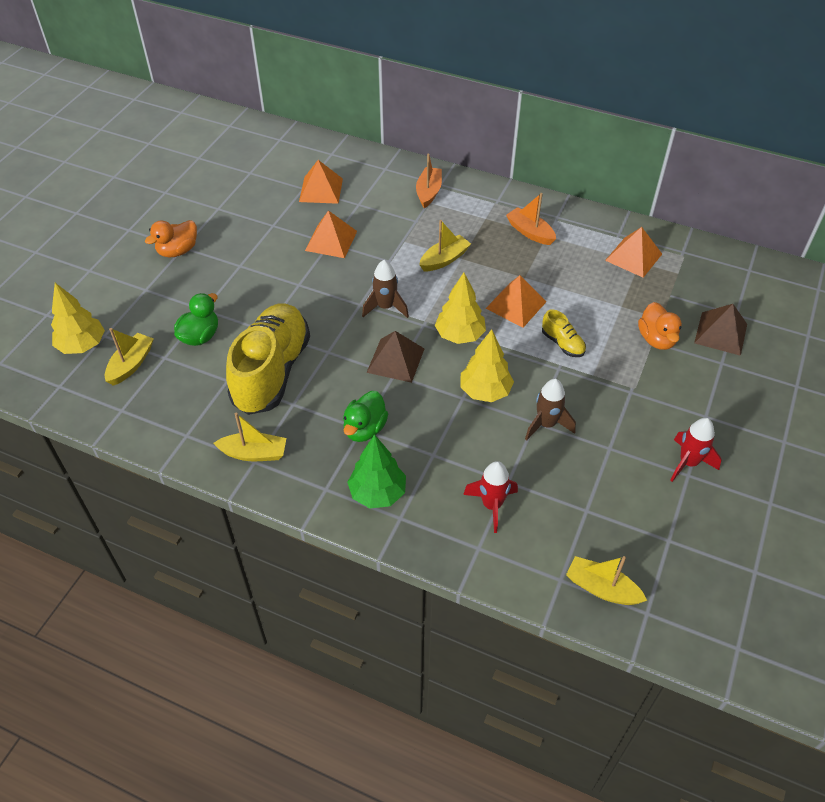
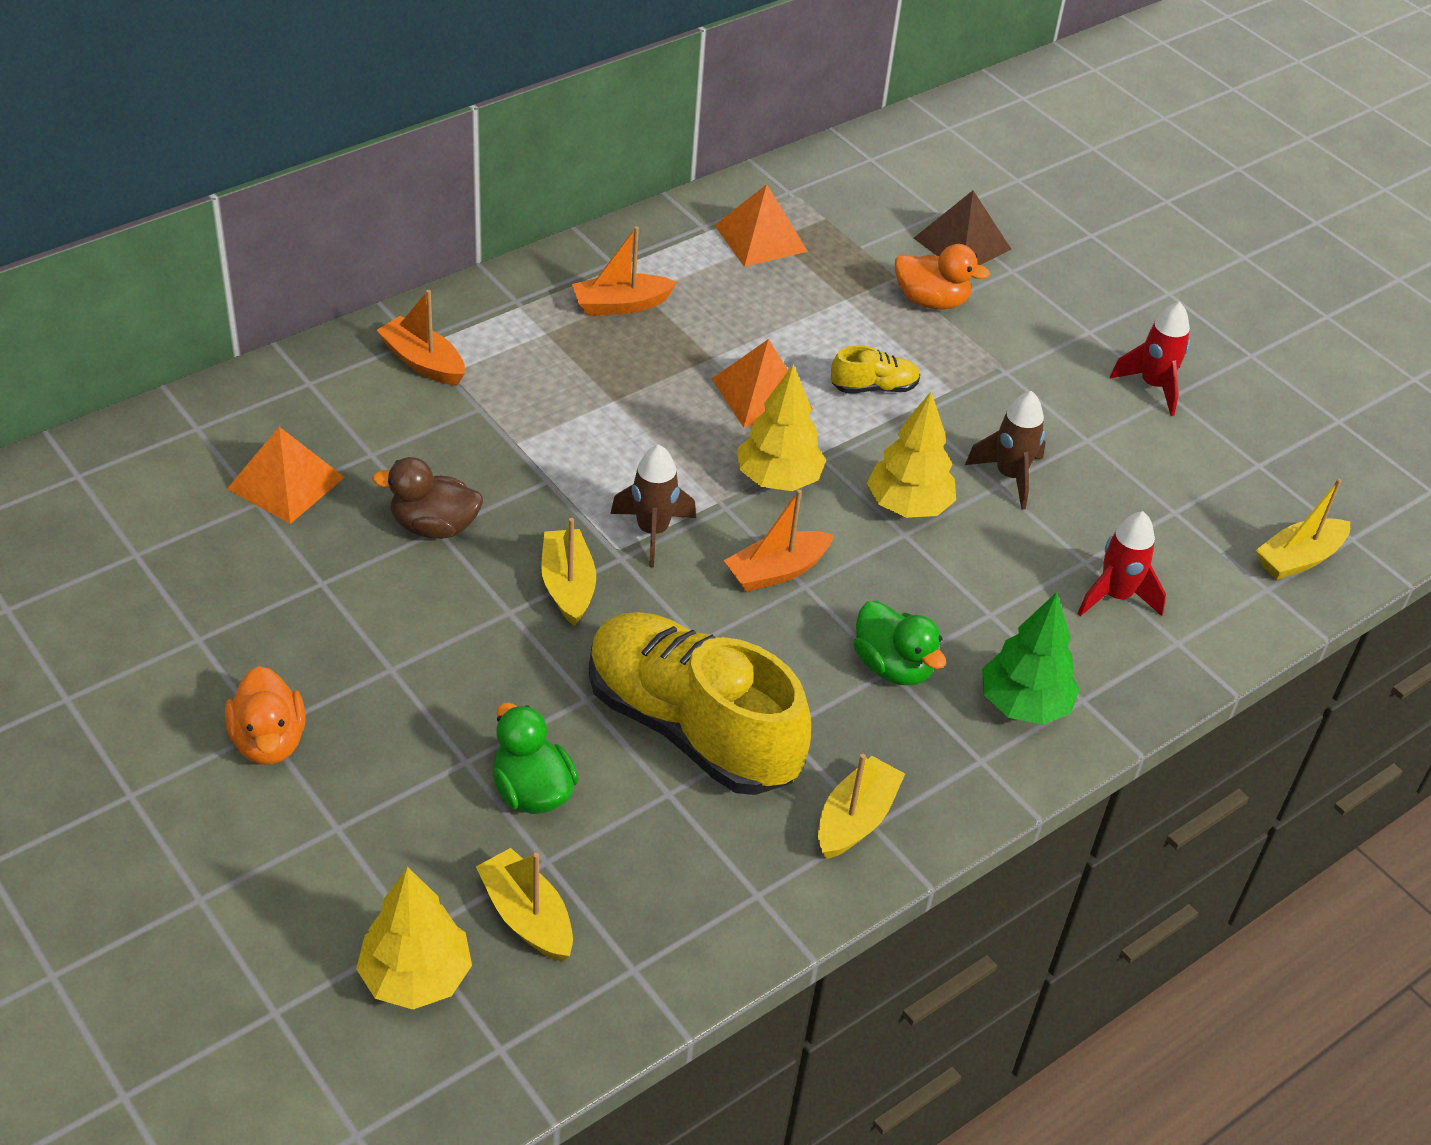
camera: 65 degrees left, 5 degrees down
orange pyramid [305,210,357,258] -> brown duck [372,457,483,539]
brown pyramid [366,331,424,383] -> orange boat [723,490,834,592]
yellow boat [419,220,471,271] -> yellow boat moved to [541,518,596,626]

